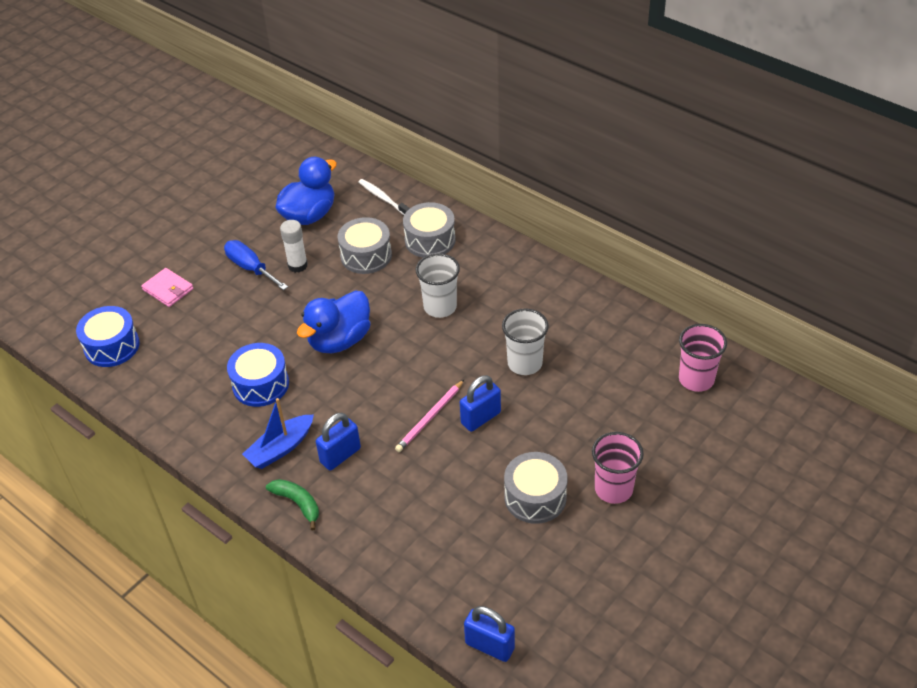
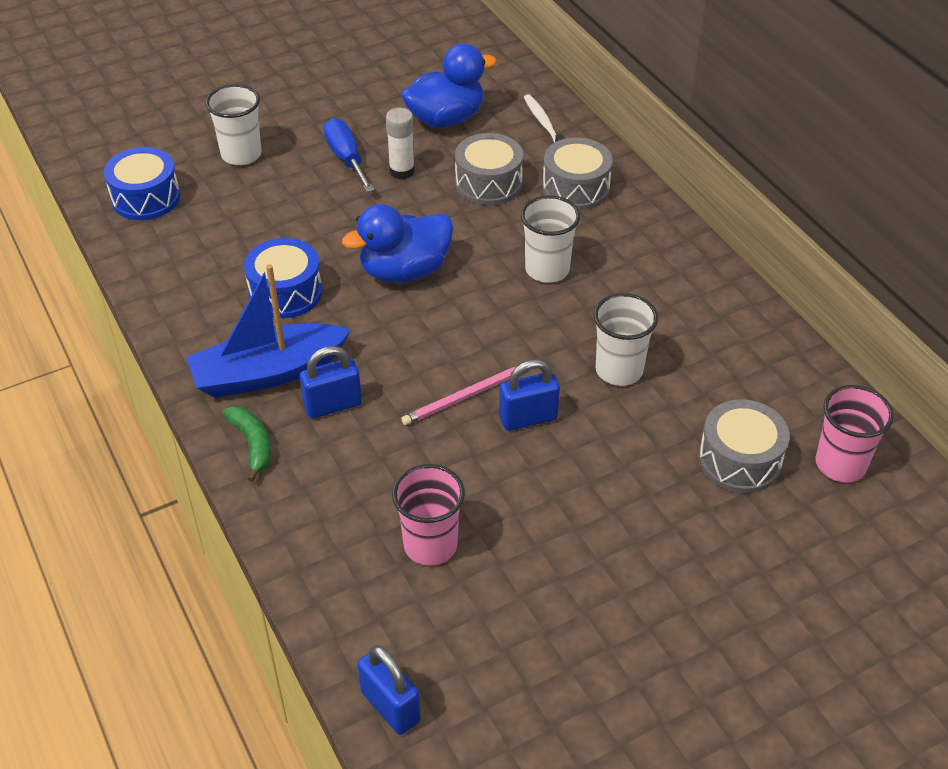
camera: 20 degrees right, 0 degrees up
pink wallet [141,268,194,307] -> white cup [205,84,262,165]
blue boat [242,398,314,469] -> blue boat [186,264,351,398], size x1.52
grey drum [504,452,568,524] -> grey drum moved to [699,399,790,493]
pink cup [592,432,644,504] -> pink cup moved to [392,464,465,566]

